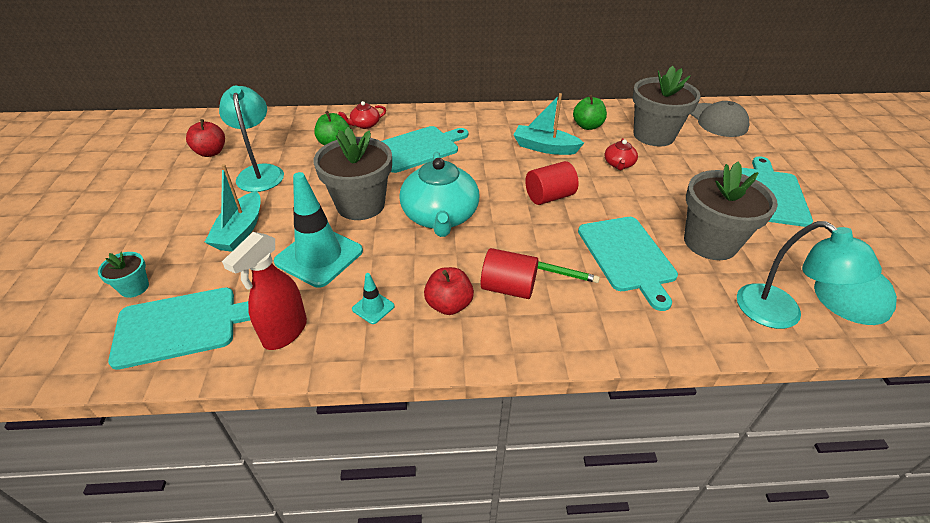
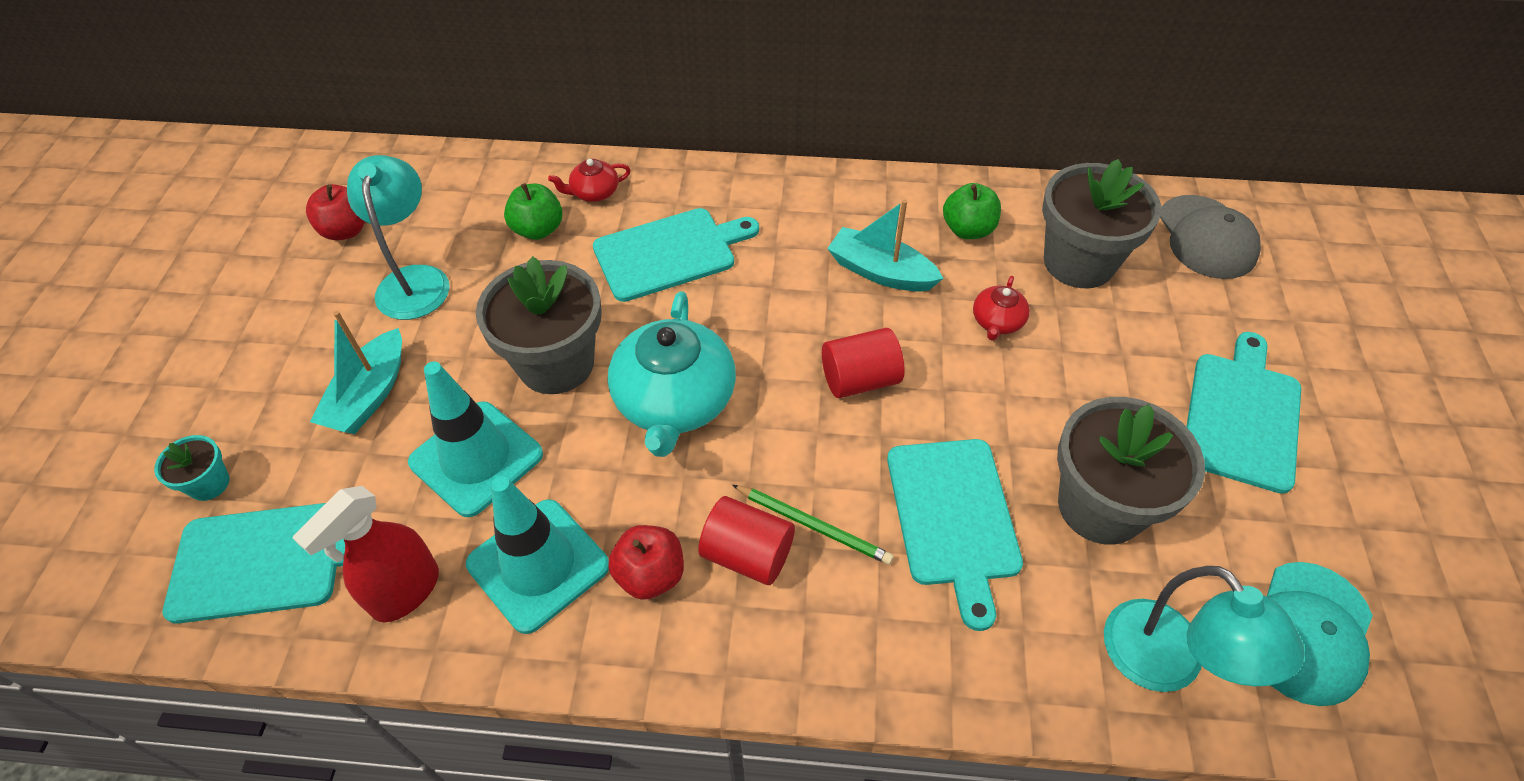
camera: 10 degrees right, 10 degrees up
turquoise traffic cone [352,273,395,324] -> turquoise traffic cone [466,476,609,634], size x2.26

